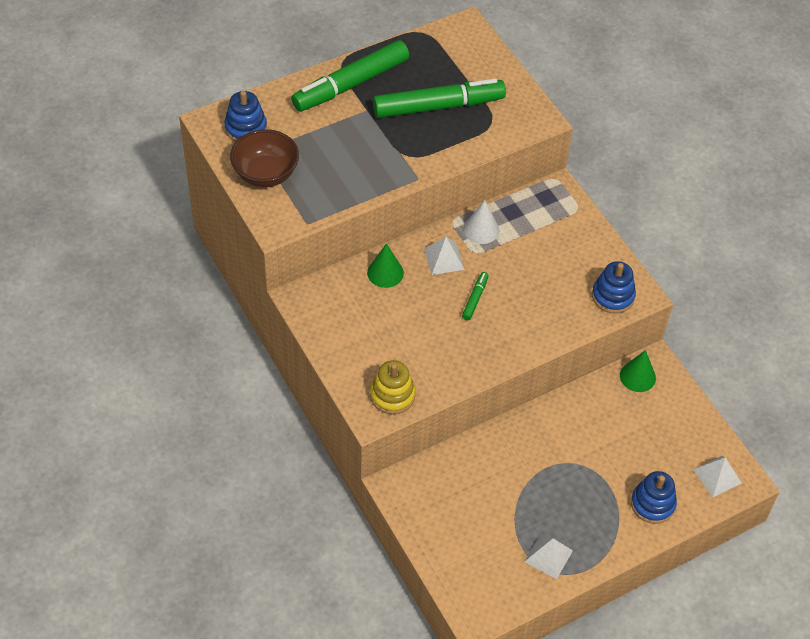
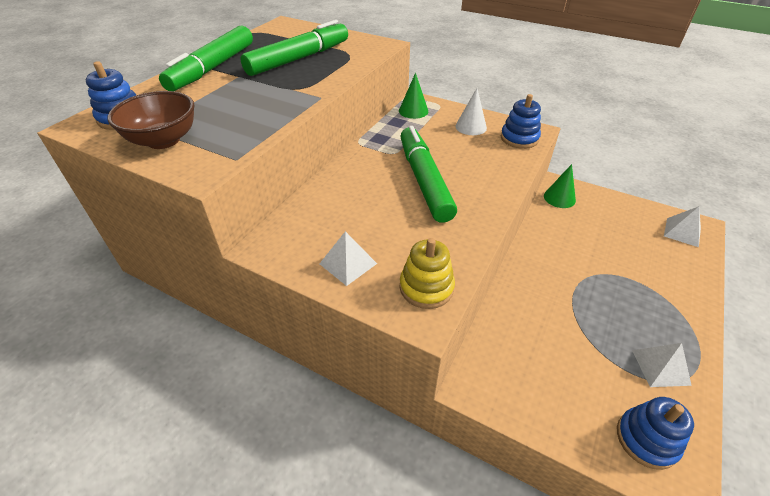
camera: 30 degrees left, 10 degrees down
green cone [367,243,404,288] -> green cone moved to [399,73,428,119]
white pyramid [424,237,465,275] -> white pyramid moved to [319,231,377,286]
green marker [462,272,489,320] -> green marker [400,126,457,223], size x2.39
white cone [464,200,499,244] -> white cone moved to [455,88,487,135]
blue stacking toy [631,471,677,524] -> blue stacking toy moved to [617,397,694,470]

